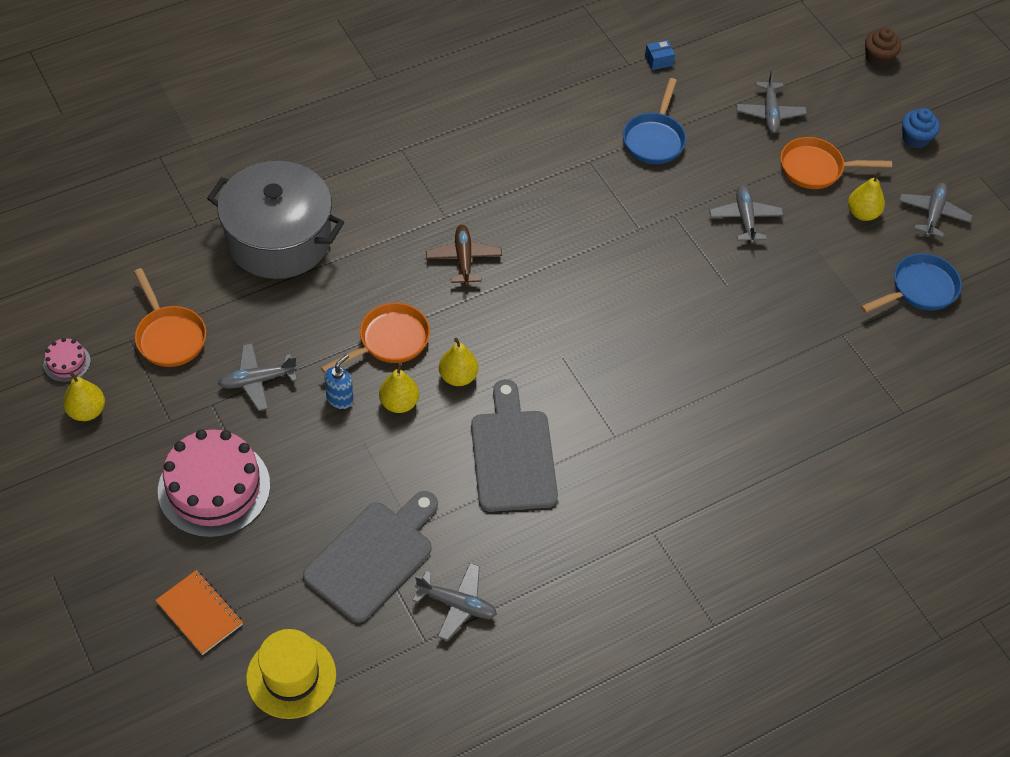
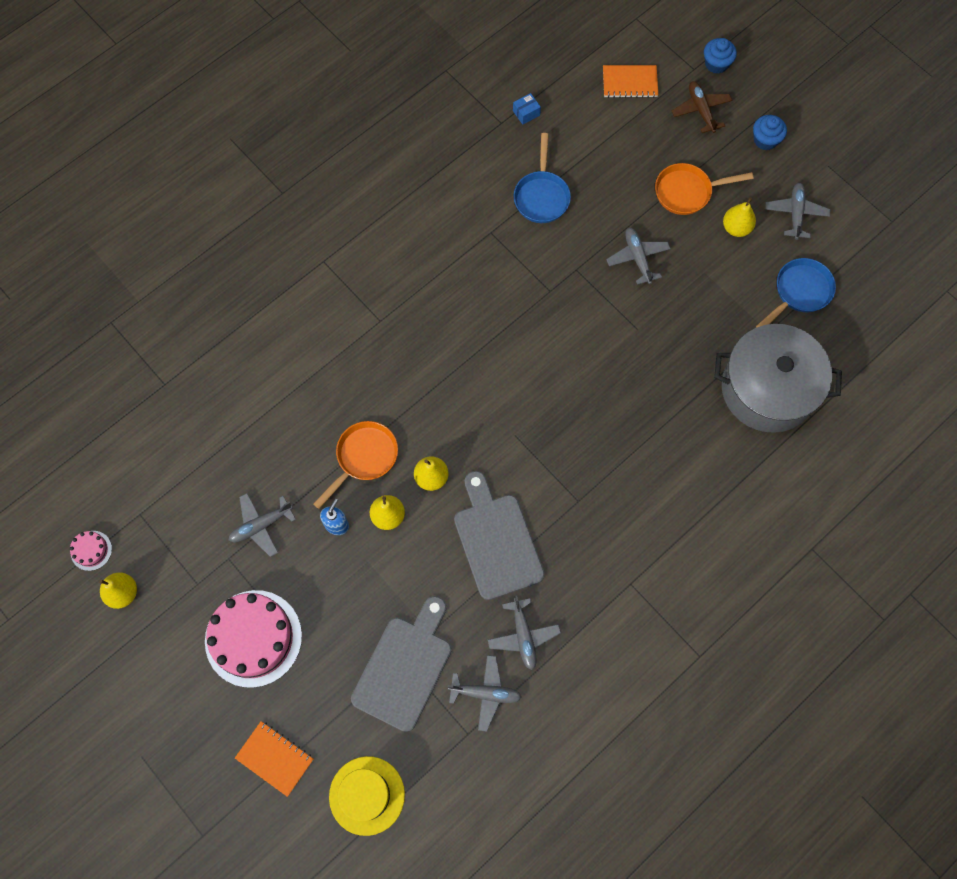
camera: 10 degrees left, 15 degrees up
orange pan [134,268,206,367] -> none
grey pot [207,161,344,279] -> grey pot moved to [714,324,842,433]
brown plane [426,225,502,286] -> brown plane moved to [672,81,732,133]
grey plane [736,70,807,133] -> grey plane moved to [488,595,561,670]
brown cupcake [865,27,901,68] -> blue cupcake [704,38,737,74]
none -> orange notebook [603,65,658,98]

